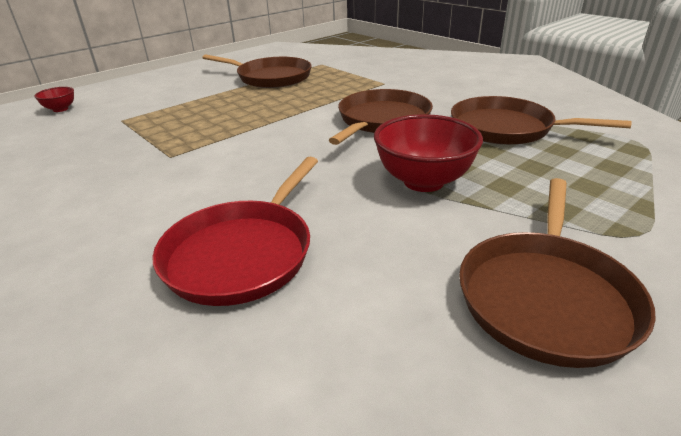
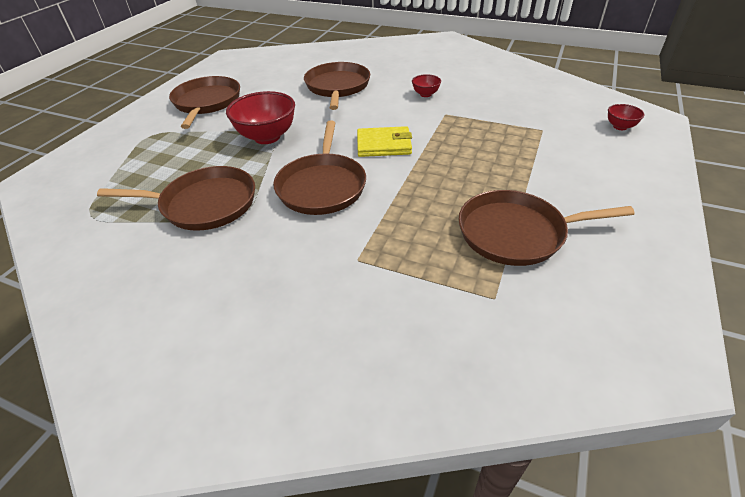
camera: 155 degrees right, 10 degrees up
red pan [152,157,318,306] -> brown pan [304,62,370,110]
none -> yellow wallet [357,126,412,157]
none -> red bowl [412,74,441,97]

